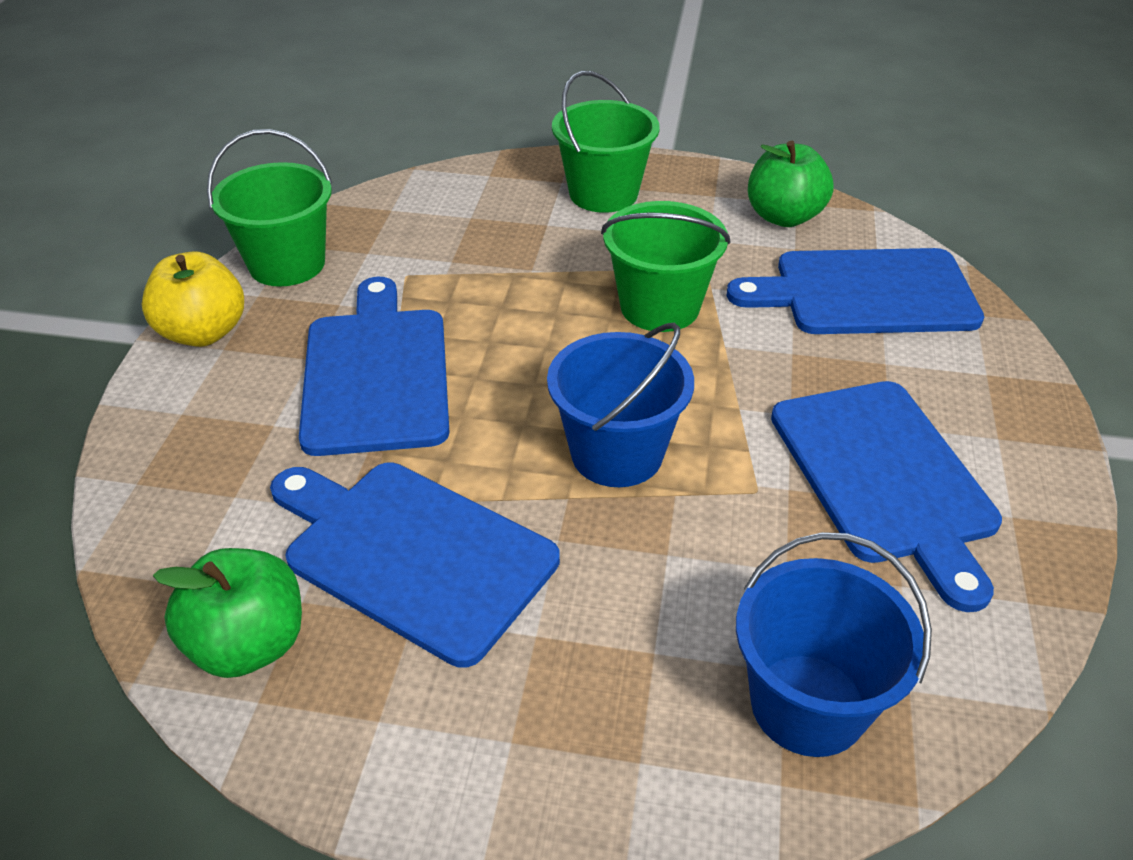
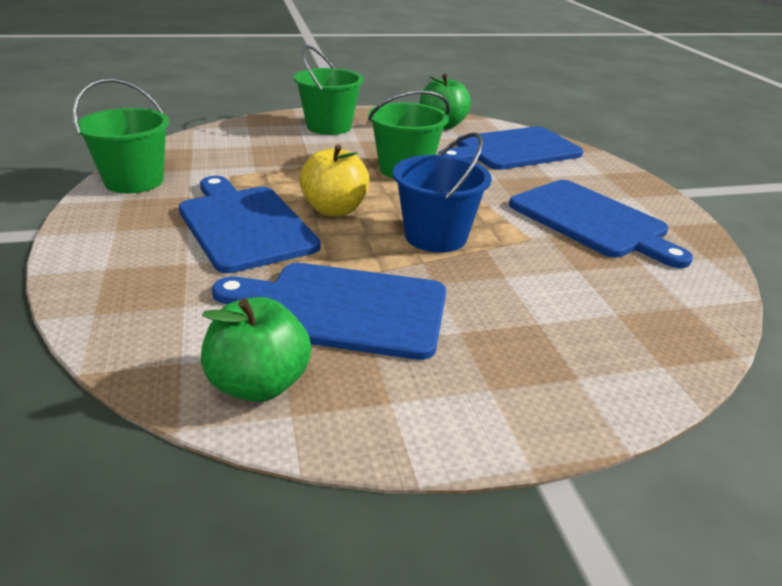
camera: 25 degrees left, 10 degrees down
yellow apple [142,251,244,347] -> yellow apple moved to [299,144,369,216]
blue bucket [736,532,932,757] -> none

